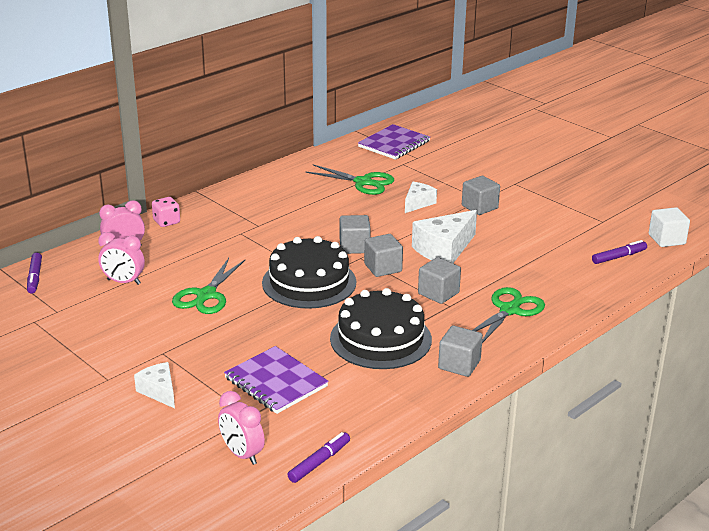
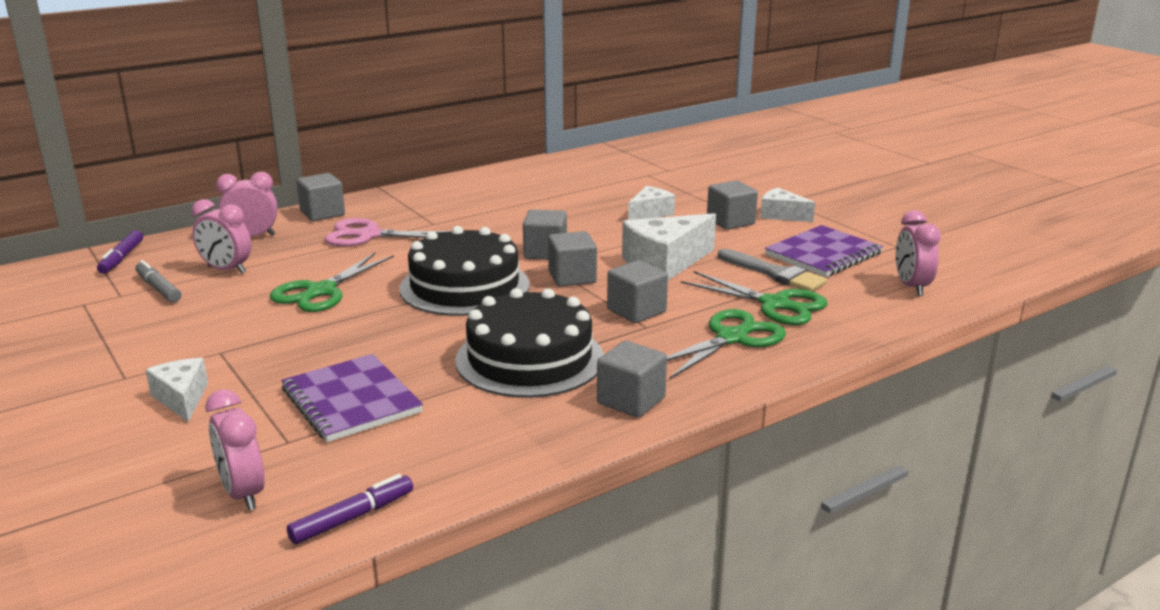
camera: 10 degrees right, 5 degrees down
pink dice [152,197,180,227] -> grey cube [296,173,345,221]
green scissors [306,164,394,195] -> green scissors moved to [681,271,828,325]
purple notebook [358,124,430,160] -> purple notebook moved to [765,225,883,277]
purple marker [592,240,647,264] -> pink clock [896,210,941,296]
white cube [649,207,690,247] -> none
none -> grey marker [135,260,181,303]
none -> pink scissors [325,218,450,247]
none -> grey brush [718,249,827,291]
none -> white cheese [760,188,815,222]

